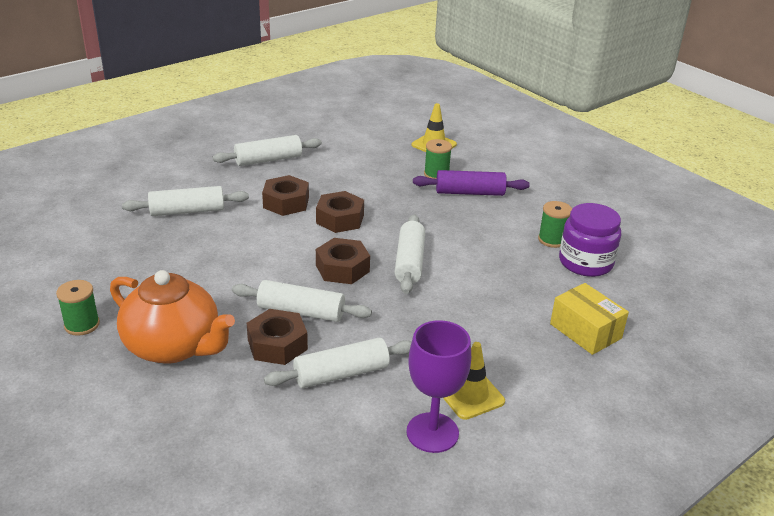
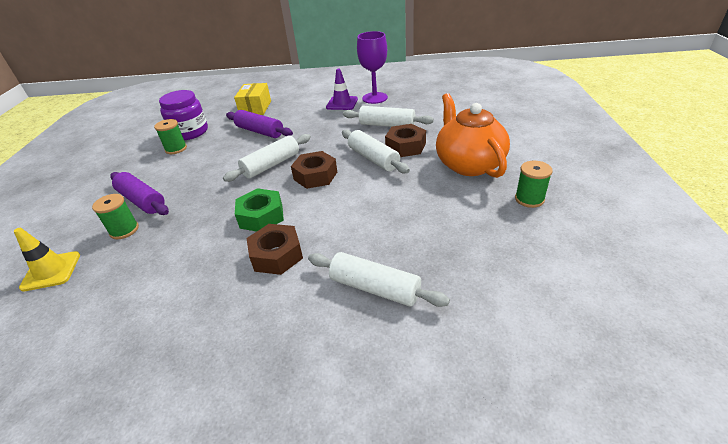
camera: 135 degrees left, 5 degrees up
white rolling pin [213,135,322,166] -> none
brown nut [316,191,364,233] -> green nut [235,188,284,232]
yellow traffic cone [443,342,505,420] -> purple traffic cone [326,68,358,110]
none -> purple rolling pin [226,110,293,138]

